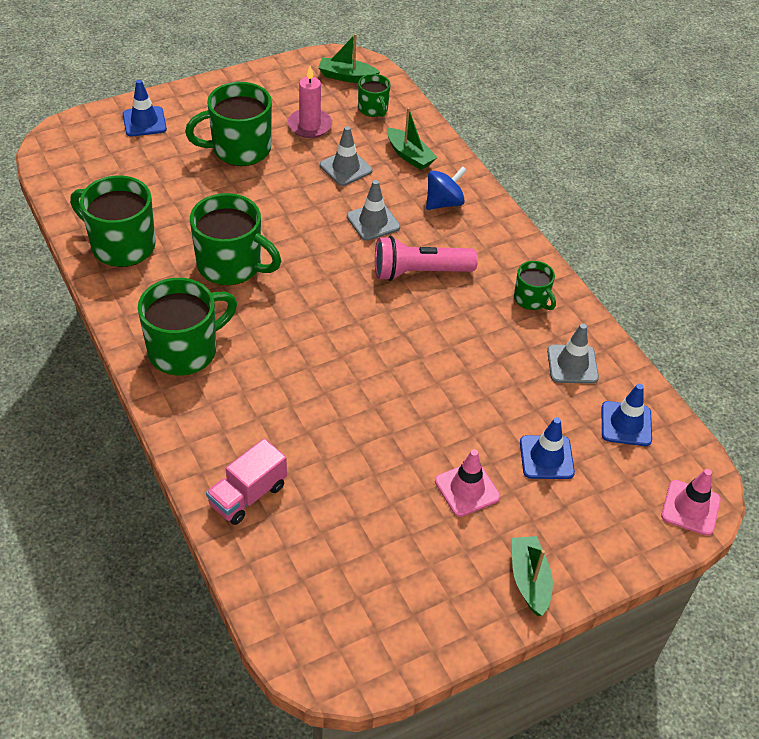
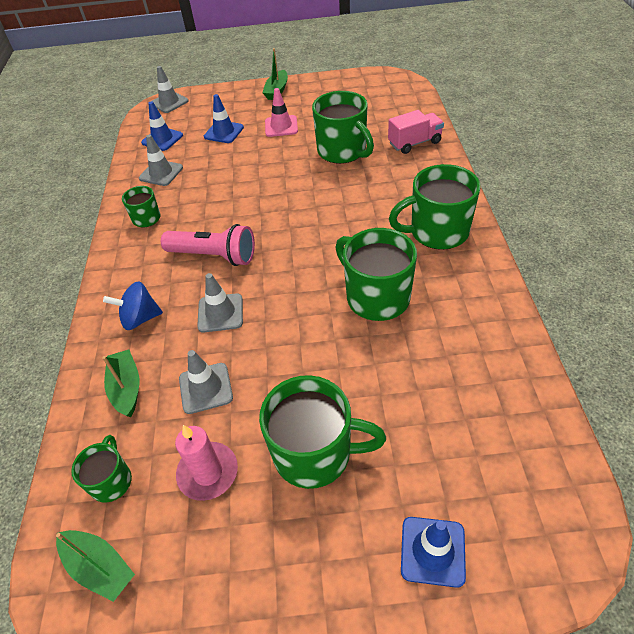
camera: 150 degrees left, 0 degrees up
green mug [70,175,156,267] -> green mug moved to [312,91,374,164]
pink traffic cone [661,469,721,536] -> grey traffic cone [152,66,188,113]

